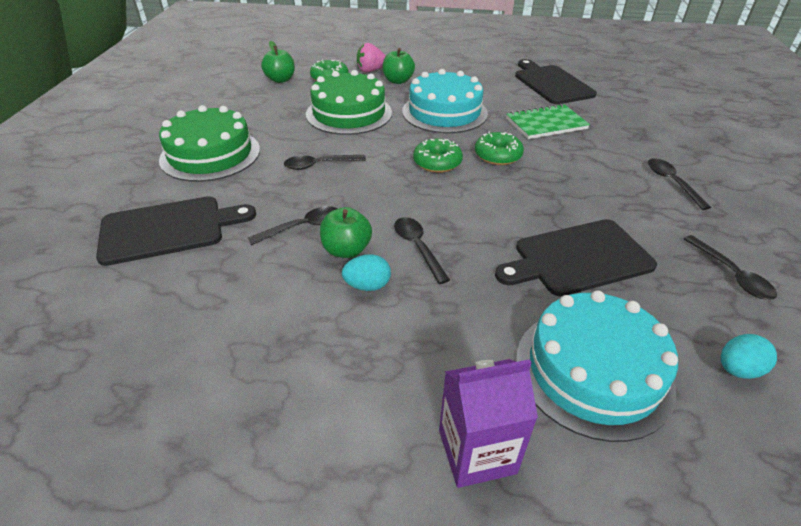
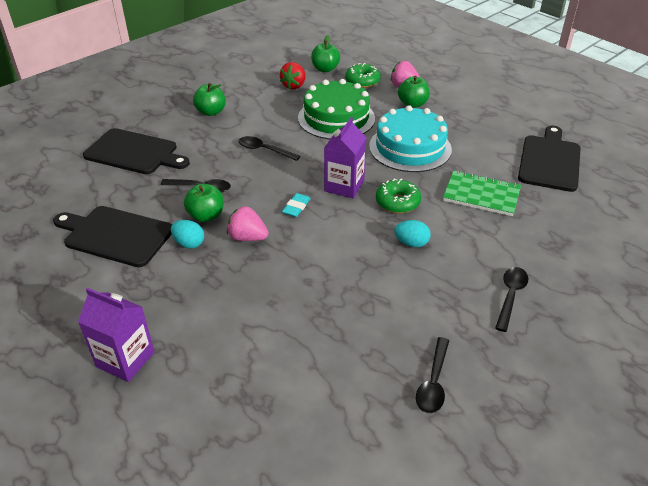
camera: 40 degrees right, 0 degrees up
green cake [159,105,260,182] -> green apple [193,83,226,116]
black spoon [394,217,450,284] -> pink strawberry [227,206,269,241]
green donut [413,139,463,173] -> purple carton [324,117,367,198]
black cutting board [495,219,657,296] -> black cutting board moved to [53,206,172,267]
turquoise cake [516,290,678,442] -> none
turquoise egg [721,334,777,379] -> turquoise egg moved to [394,220,431,247]
none -> red strawberry [280,62,305,89]
none -> turquoise eraser [282,193,311,217]

